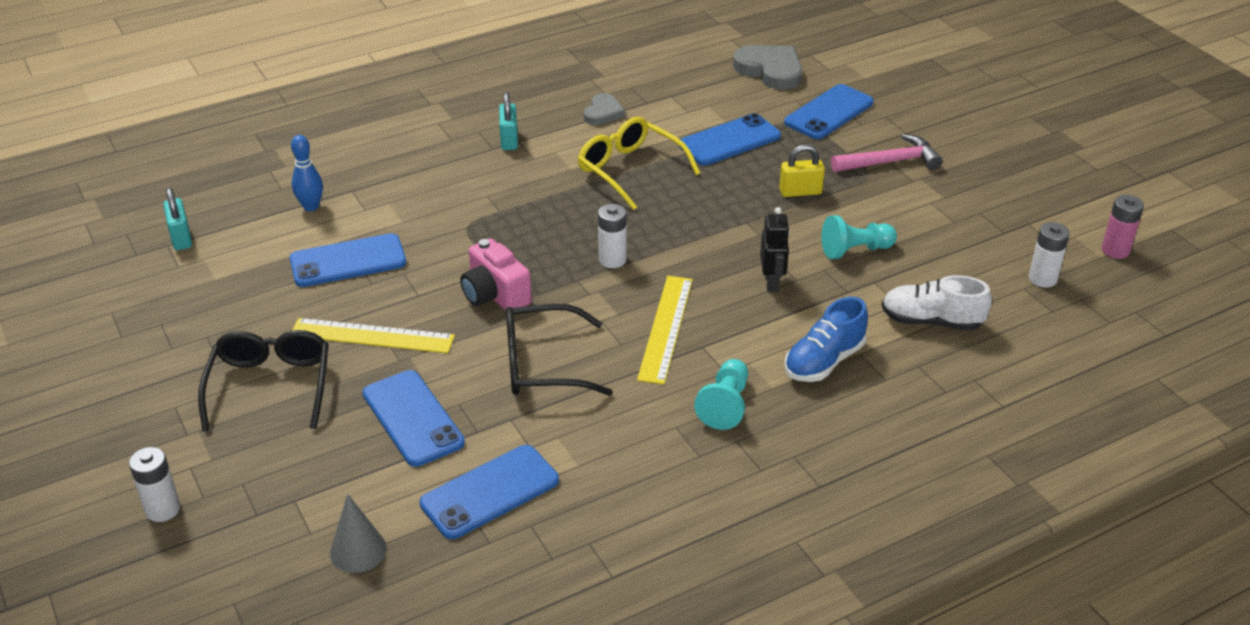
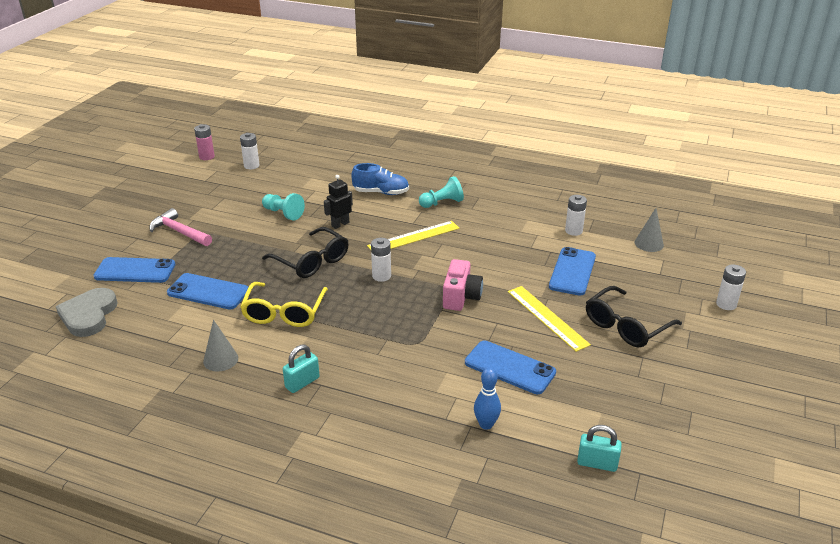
camera: 130 degrees left, 5 degrees down
turquoise padlock [163,188,192,250] -> turquoise padlock turned 75 degrees clockwise [577,425,622,472]
blue phone [420,445,559,539] -> white battery [565,195,587,236]
black glasses [506,304,613,396] -> black glasses moved to [262,227,349,278]
grey heart [584,93,625,125] -> grey cone [203,320,238,371]
yellow padlock [779,144,825,197] -> none
white shoe [882,275,992,331] -> none

